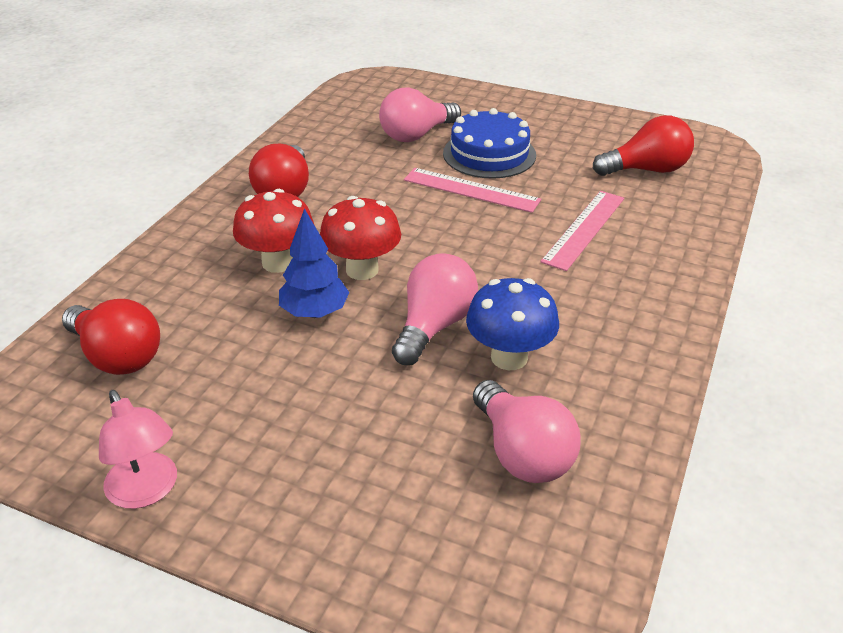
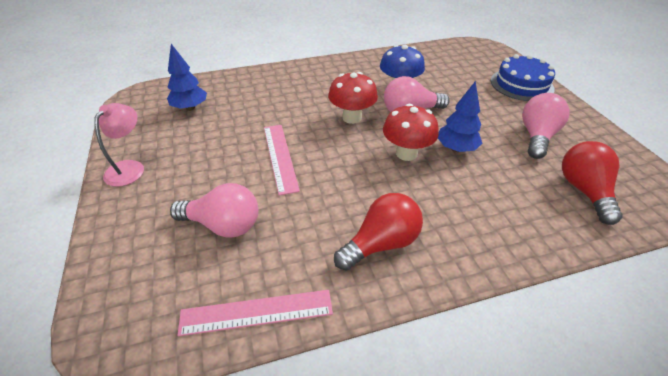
camera: 130 degrees left, 5 degrees up
pink lamp [99,390,177,509] -> pink lamp moved to [94,103,144,187]
red mushroom [233,189,314,273] -> red mushroom moved to [328,72,378,124]
blue cake [443,108,536,179] -> blue cake moved to [491,54,555,101]
pink light bulb [473,380,581,483] -> pink light bulb moved to [522,93,570,159]
pink ruler [540,191,624,271] -> pink ruler moved to [177,290,333,336]
red light bulb [593,115,694,176] -> blue tree [167,44,207,111]

